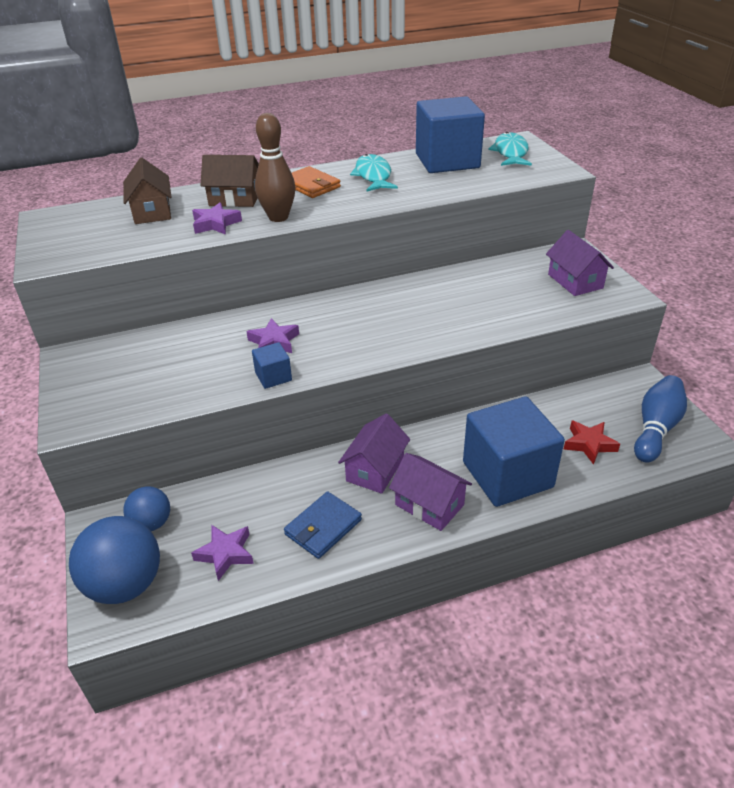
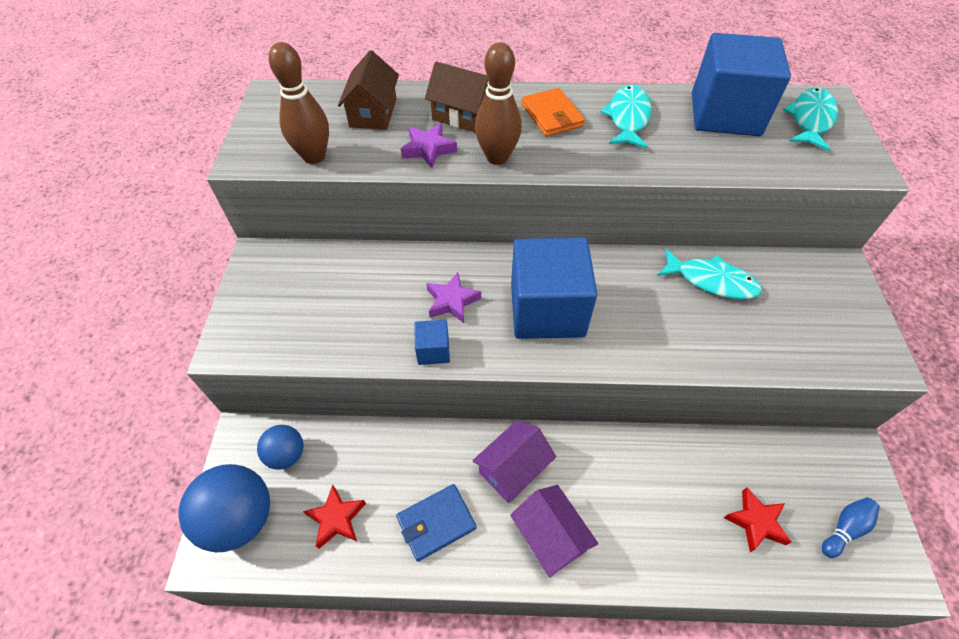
camera: 20 degrees right, 15 degrees up
purple star [191,525,254,581] -> red star [303,485,366,549]
blue cube [463,396,565,507] -> blue cube moved to [511,238,597,339]
purple house [546,230,614,296] -> none
blue bowling pin [634,375,687,463] -> blue bowling pin [822,497,880,558], size x0.59
none -> brown bowling pin [269,42,329,164]
none -> turquoise fish [657,249,762,299]

